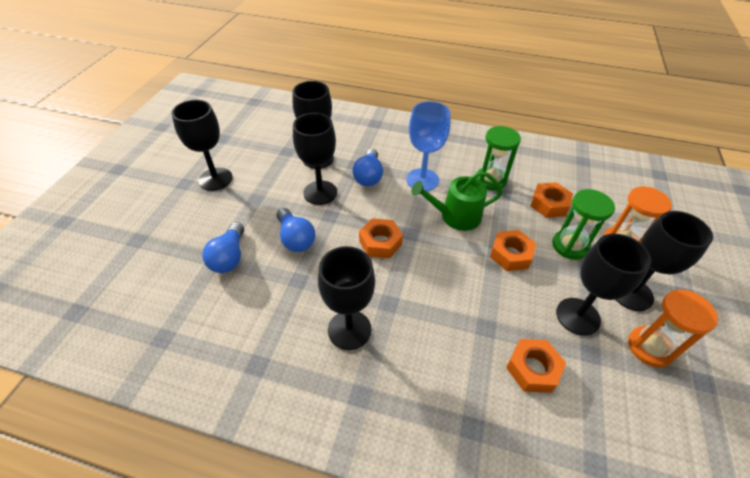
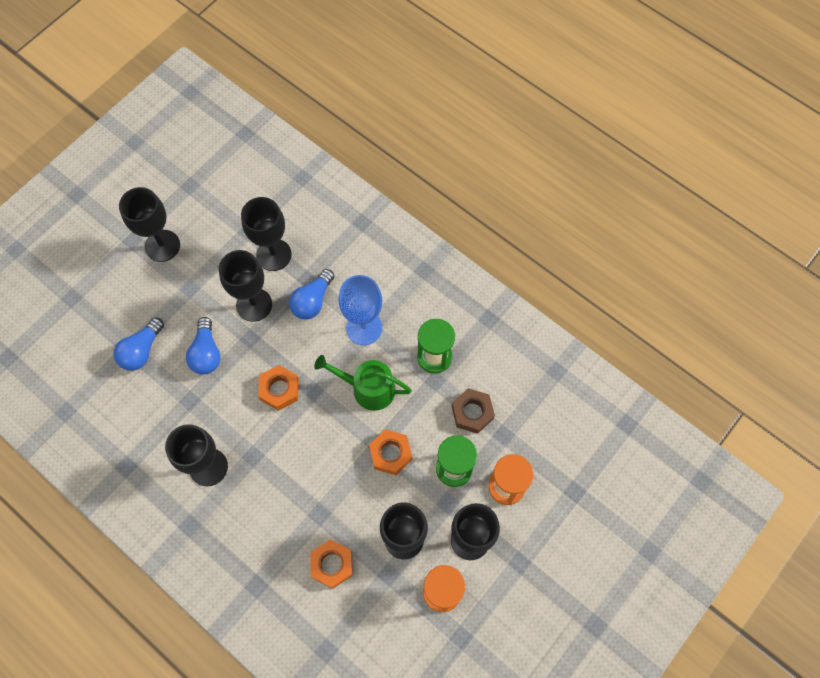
camera: 25 degrees right, 20 degrees up
orange nut [530,182,573,218] -> brown nut [452,388,495,434]

